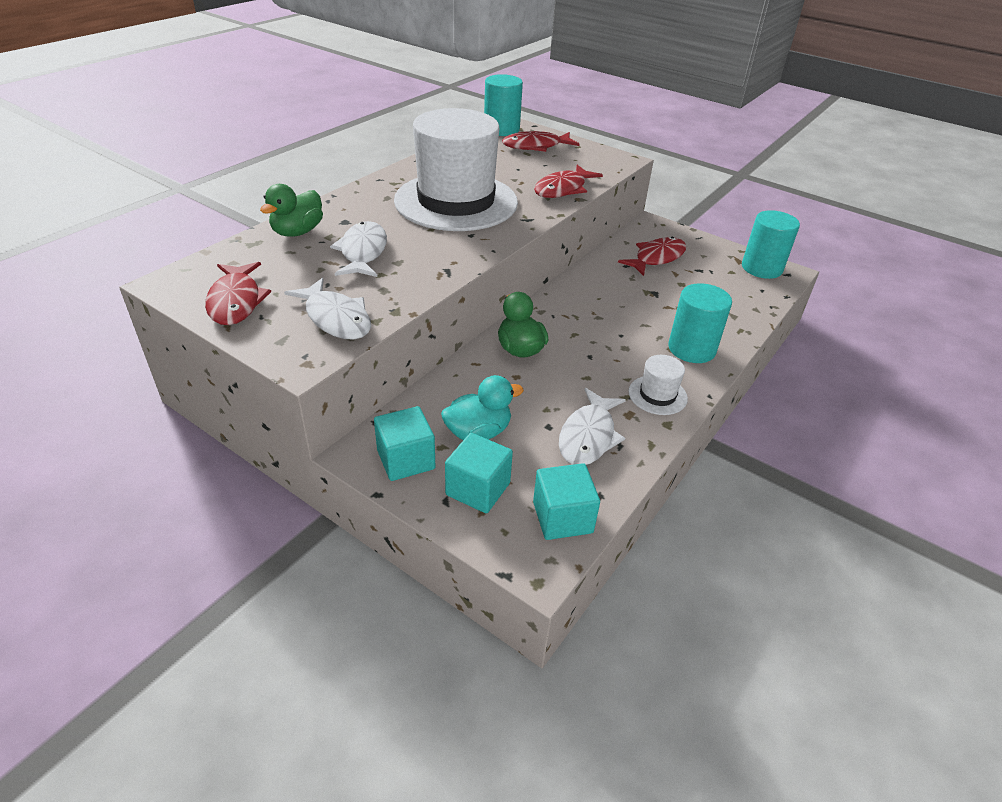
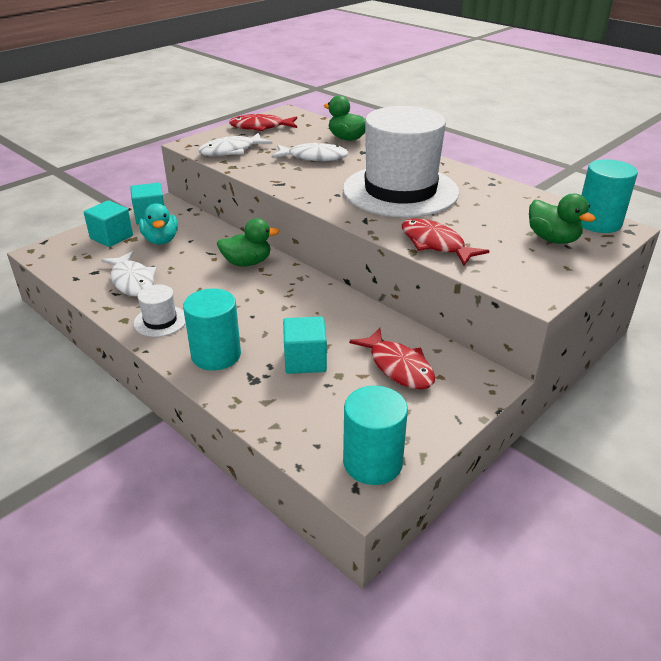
camera: 100 degrees right, 5 degrees down
red fish [502,131,580,152] -> green duck [529,193,596,244]
turquoise cube [533,463,600,540] -> turquoise cube moved to [283,317,327,374]
white fish [559,388,626,465] -> white fish turned 150 degrees counterclockwise [101,251,157,296]

